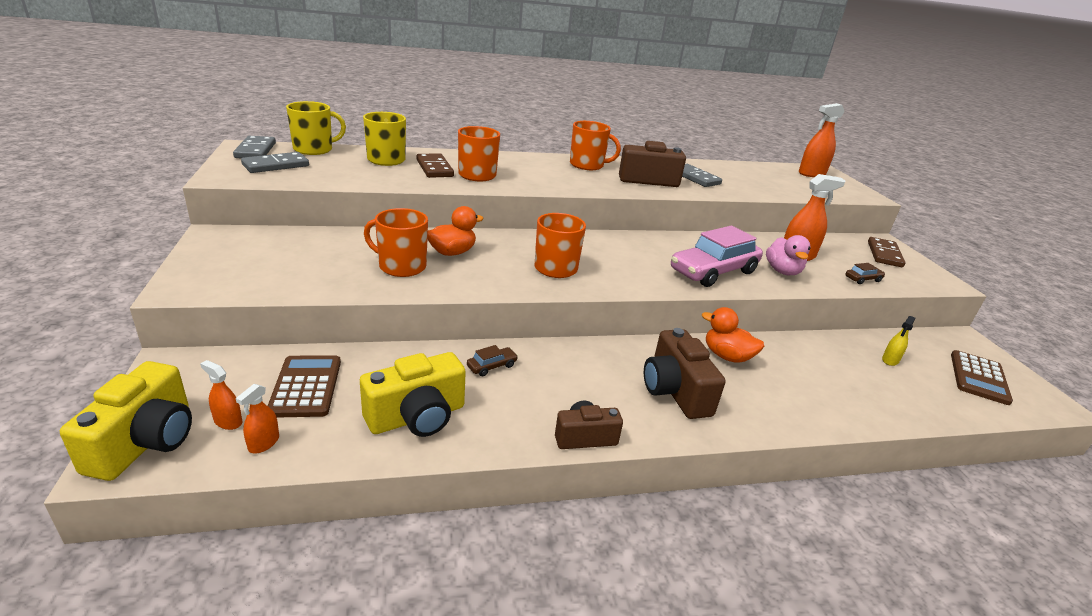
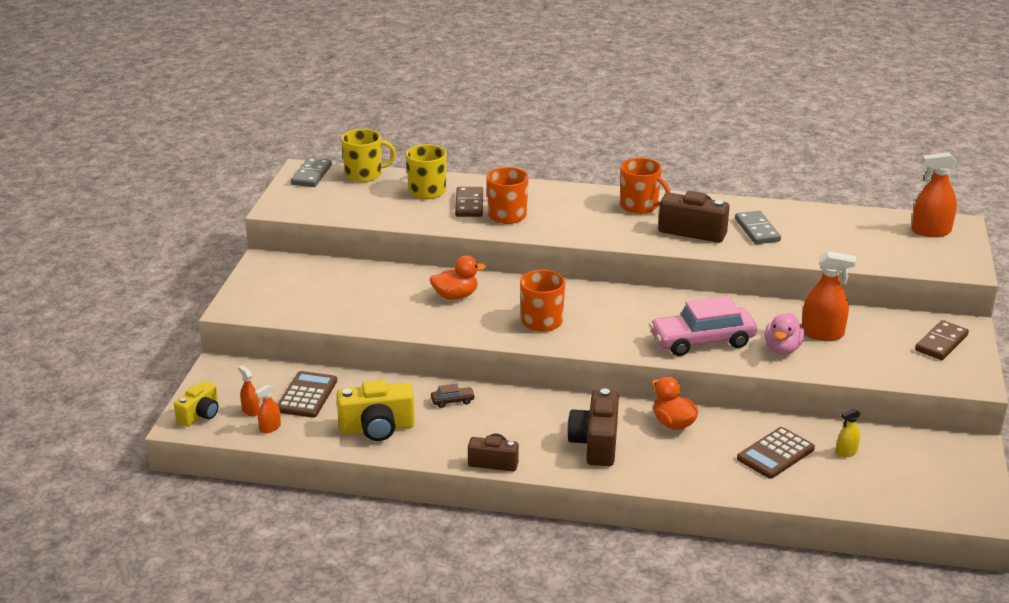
camera: 25 degrees right, 0 degrees up
yellow camera [60,361,192,481] -> yellow camera [174,381,218,427], size x0.63
grey domino [241,152,309,173] -> none
orange mug [364,208,428,277] -> none
brown car [845,263,885,284] -> none
brown calculator [951,350,1013,405] -> brown calculator moved to [737,427,815,479]

